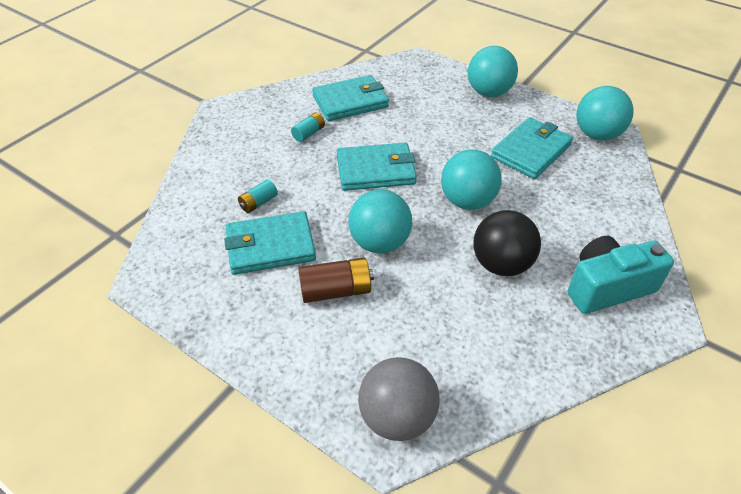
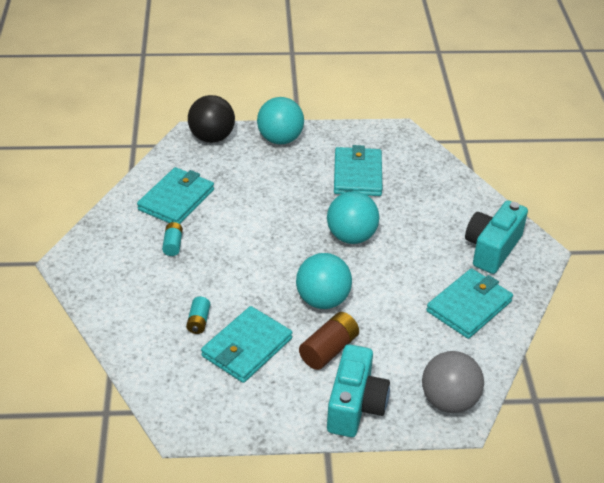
camera: 40 degrees left, 5 degrees down
turquoise wallet [337,143,417,191] -> turquoise wallet moved to [426,268,513,339]
black ball [473,210,541,276] -> black ball moved to [188,95,235,143]
turquoise ball [576,86,633,140] -> none
none -> turquoise camera [327,344,390,437]

